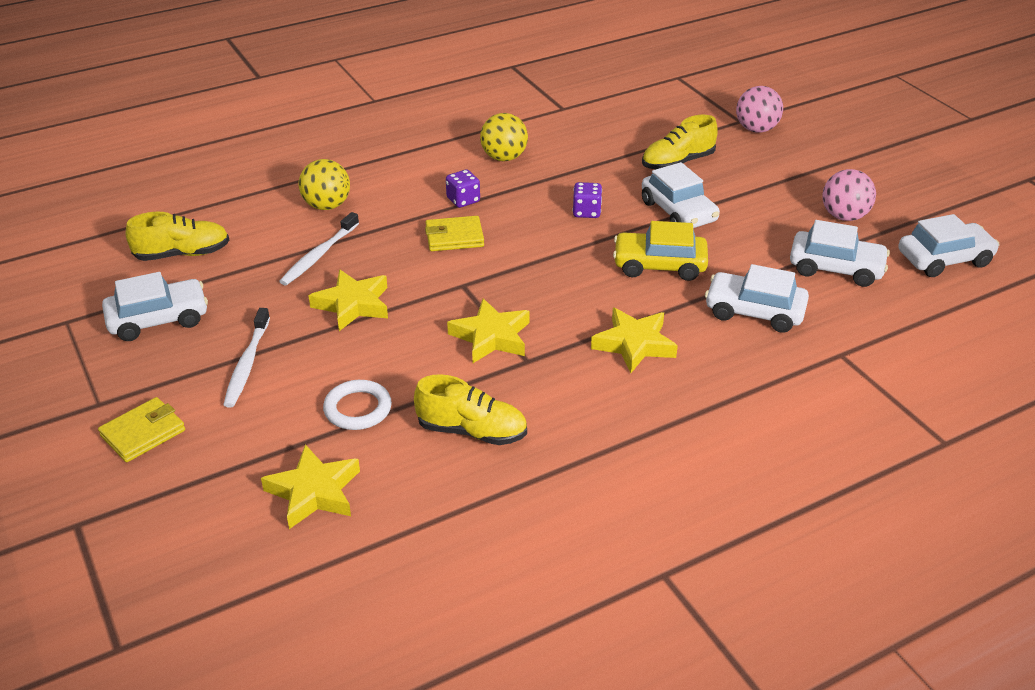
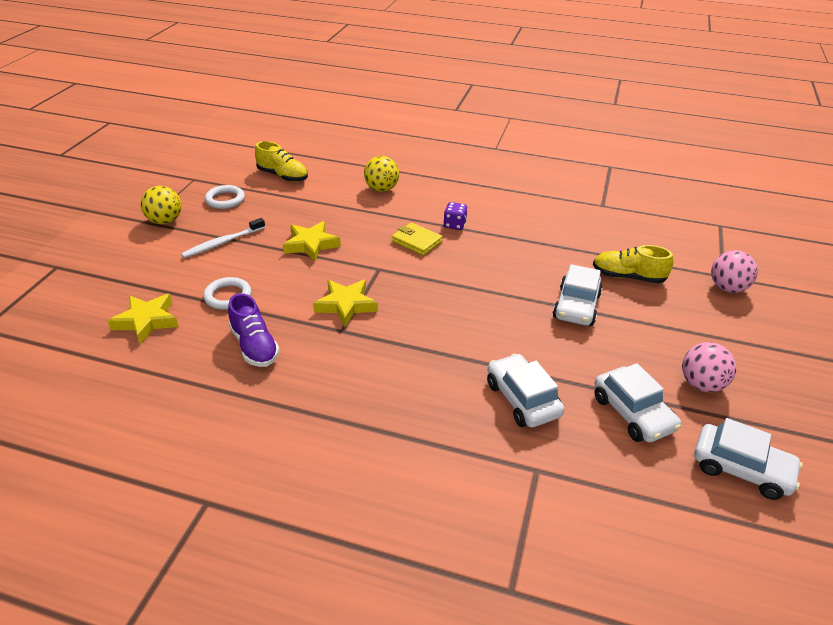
camera: 45 degrees right, 0 degrees up
yellow wallet [98,397,185,462] -> none
white car [102,272,208,341] -> white ring [205,185,245,209]
white toothbrush [279,212,359,285] -> none
yellow shoe [414,374,527,445] -> purple shoe [228,293,280,367]
yellow ball [480,113,528,161] -> yellow ball moved to [141,186,181,224]
purple dice [572,182,602,218] -> none
yellow star [591,308,678,373] -> none
yellow car [613,221,708,281] -> none

